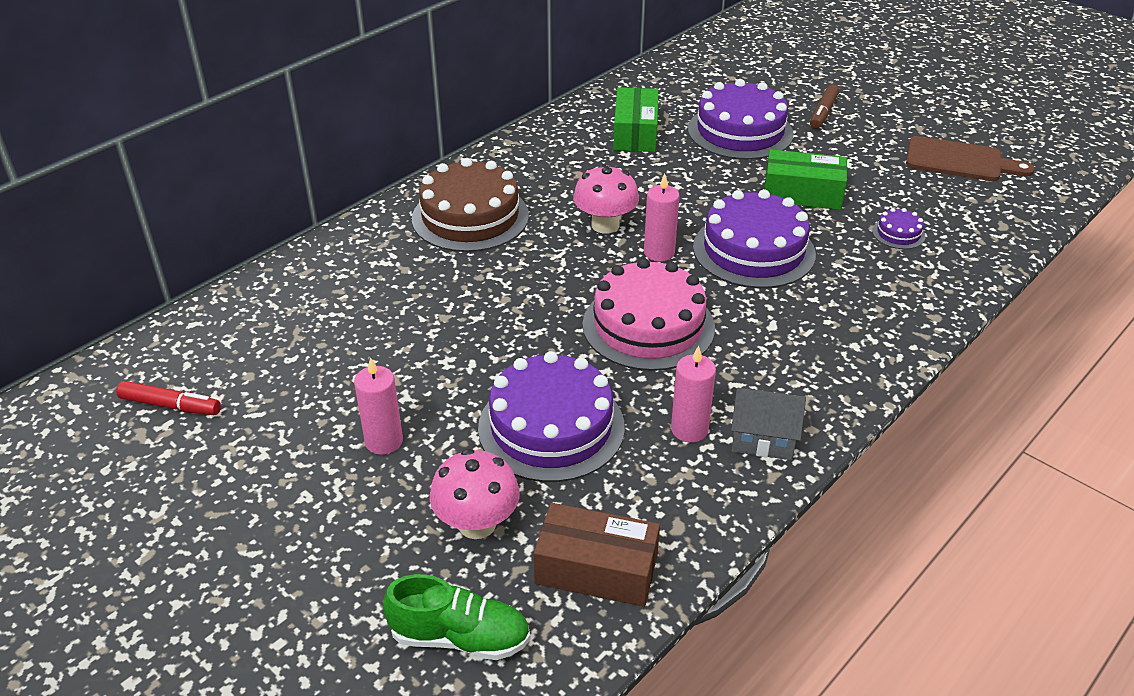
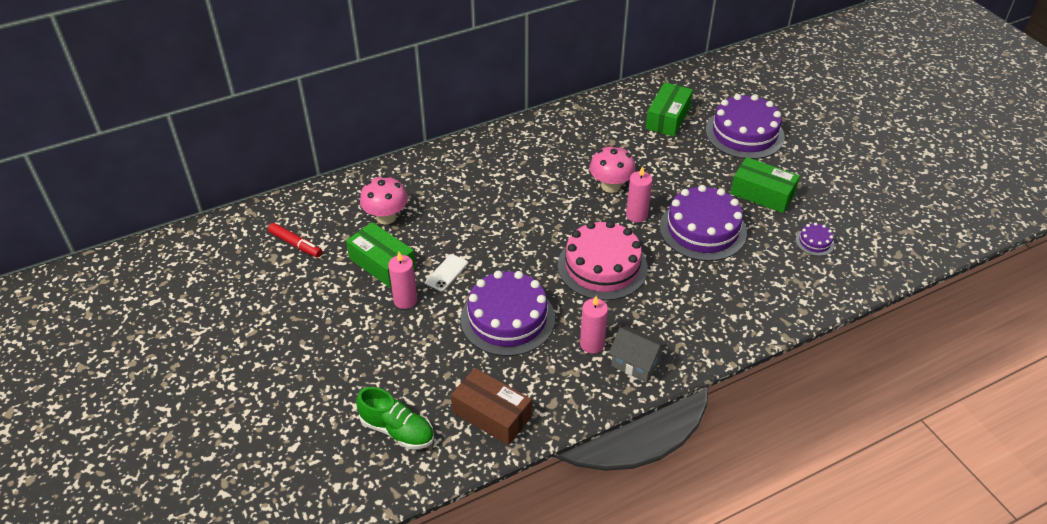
camera: 20 degrees right, 5 degrees up
brown cake [412,158,529,252] -> none
pink mushroom [430,449,520,539] -> pink mushroom moved to [360,175,408,224]
brown marker [810,85,839,129] -> none
brown cutting board [906,136,1035,181] -> none
none -> green box [346,222,416,288]
none -> white phone [426,254,468,291]

